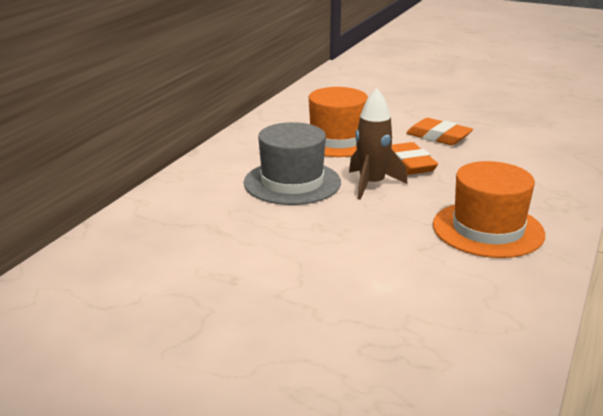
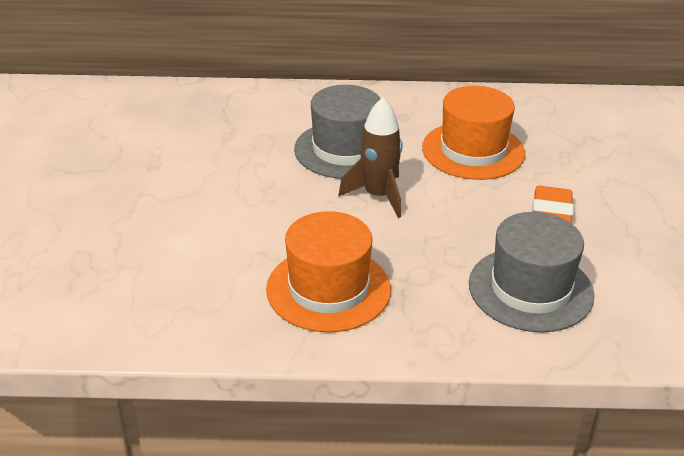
camera: 65 degrees right, 10 degrees up
orange eraser [391,142,438,175] -> none
none -> grey hat [469,212,595,332]

